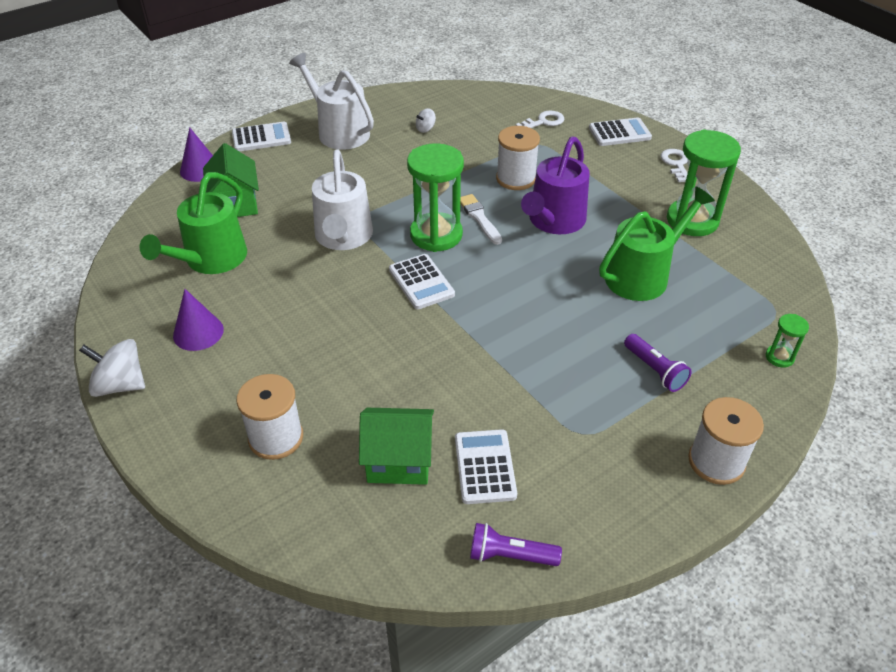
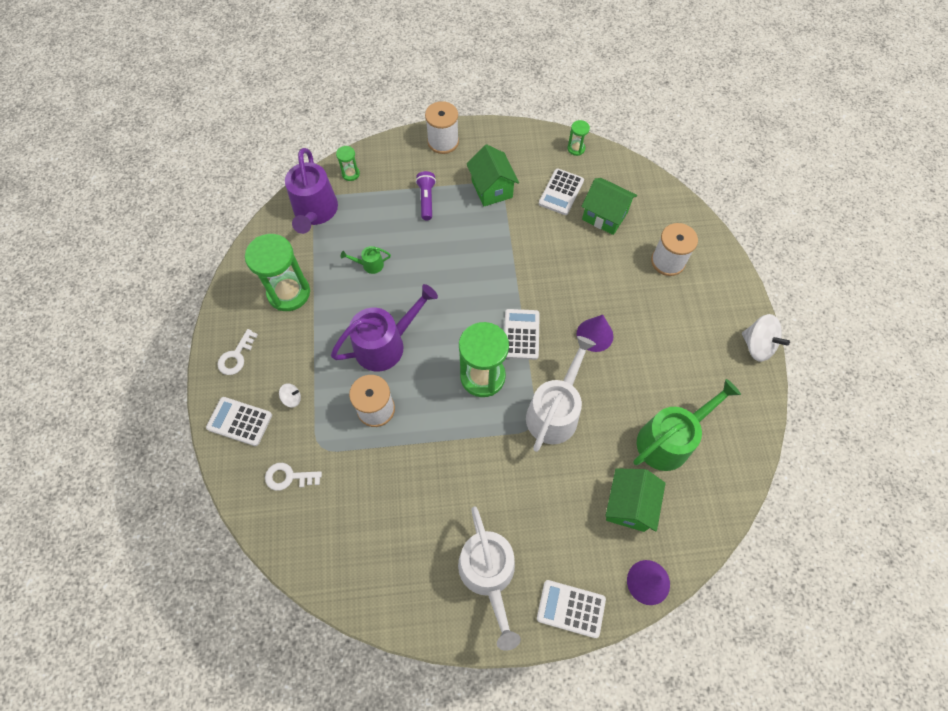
camera: 150 degrees left, 20 degrees up
purple cone [173,289,224,351] -> purple cone moved to [576,315,613,352]
white spinning top [416,108,436,133] -> white spinning top moved to [279,383,301,408]
white brush [460,194,502,245] -> none
purple flashlight [470,523,562,566] -> green hourglass [568,120,590,156]
green watering can [599,186,715,301] -> green watering can [340,246,391,274], size x0.44
none -> purple watering can [285,148,338,234]
none -> green house [466,144,519,206]

